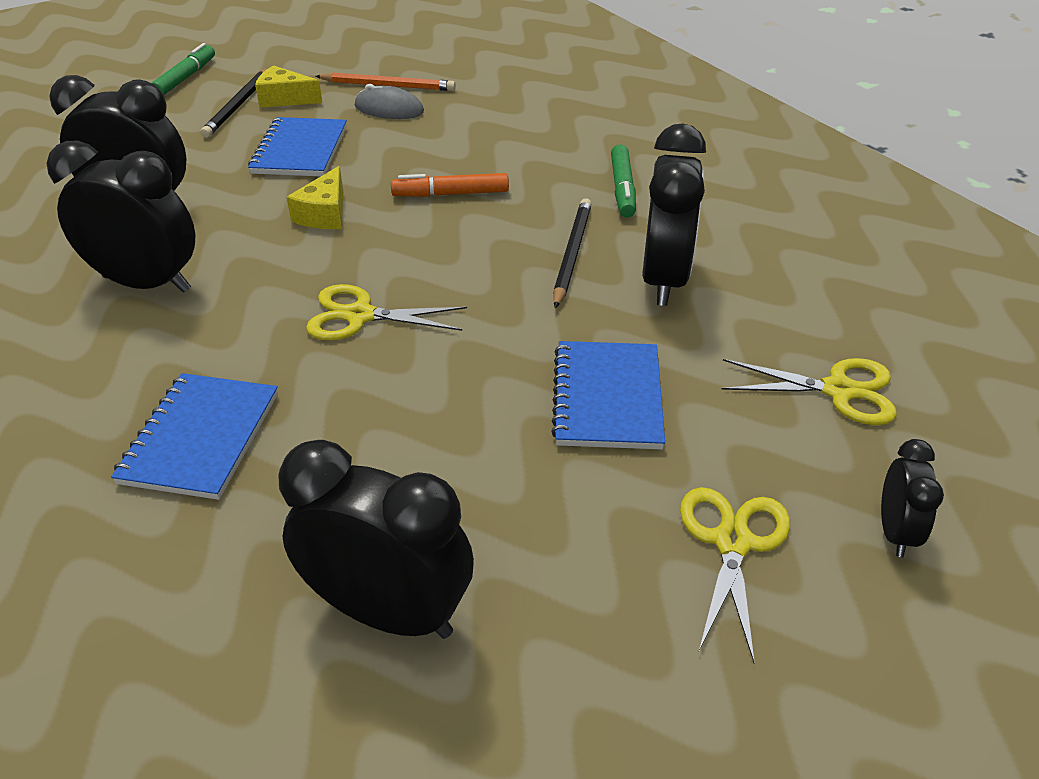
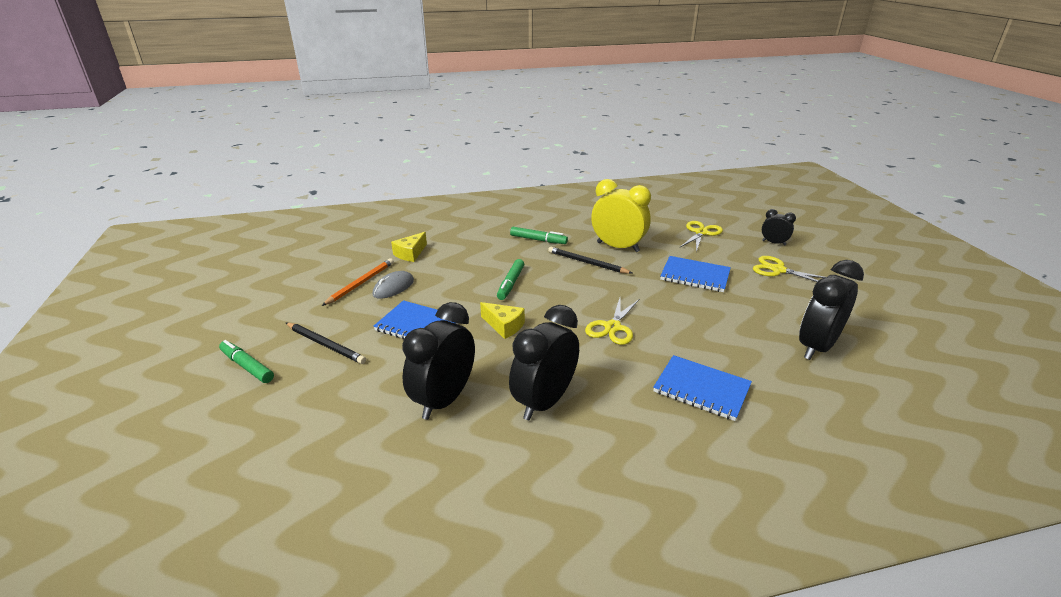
camera: 70 degrees left, 10 degrees down
yellow cheese [255,65,322,107] -> yellow cheese moved to [391,232,427,262]
orange marker [391,173,509,197] -> green marker [497,259,524,300]
black clock [642,124,706,306] -> yellow clock [591,179,651,252]

